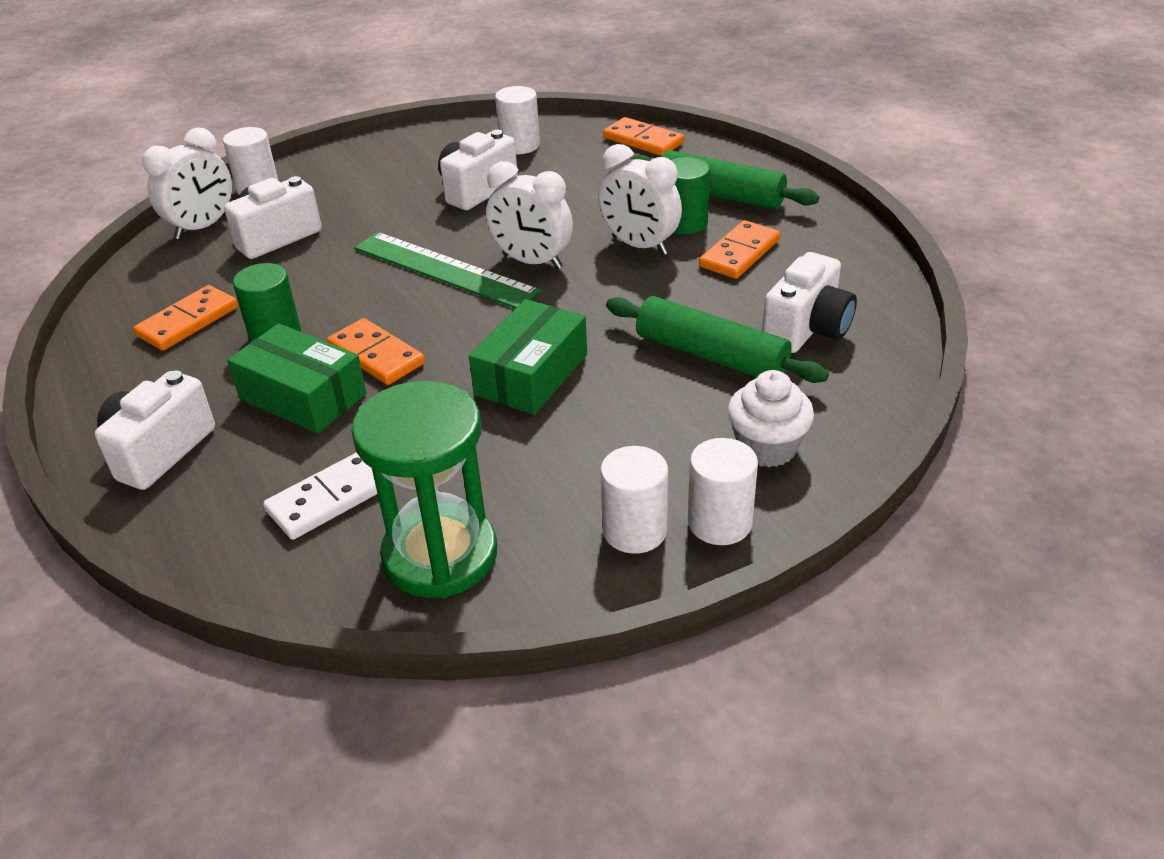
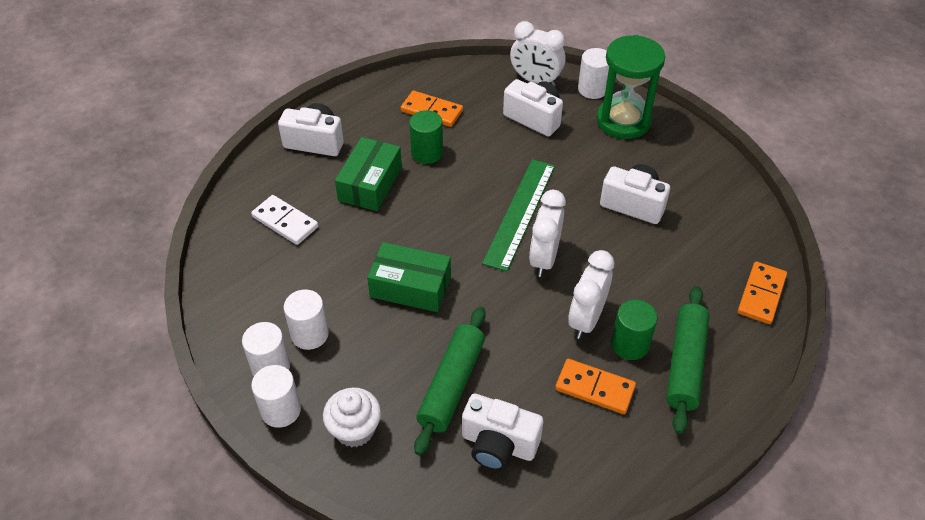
camera: 75 degrees right, 10 degrees up
orange domino [327,318,425,385] -> none
green hourglass [351,380,497,598] -> green hourglass moved to [596,35,666,139]
white cylinder [495,86,540,154] -> white cylinder moved to [284,289,329,350]

